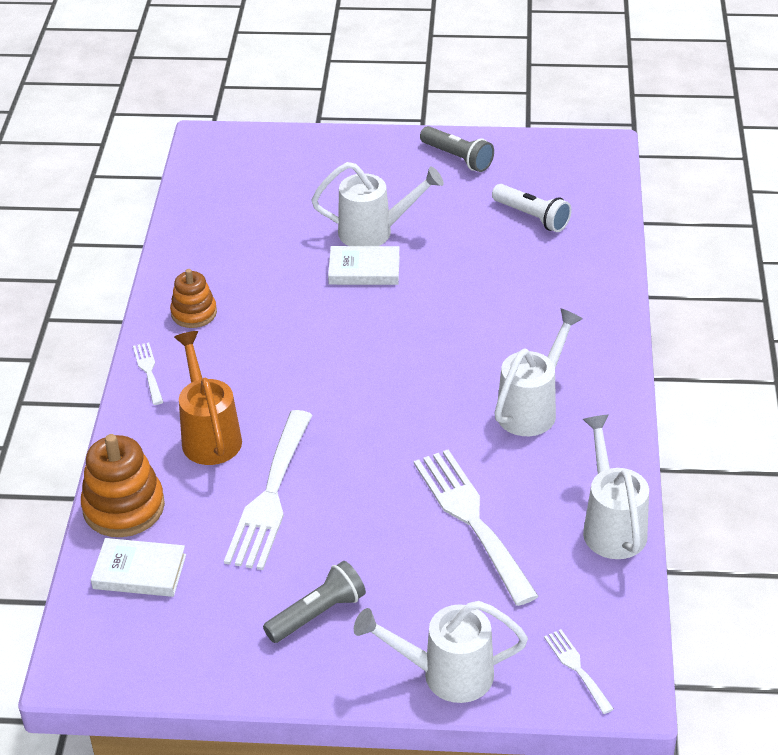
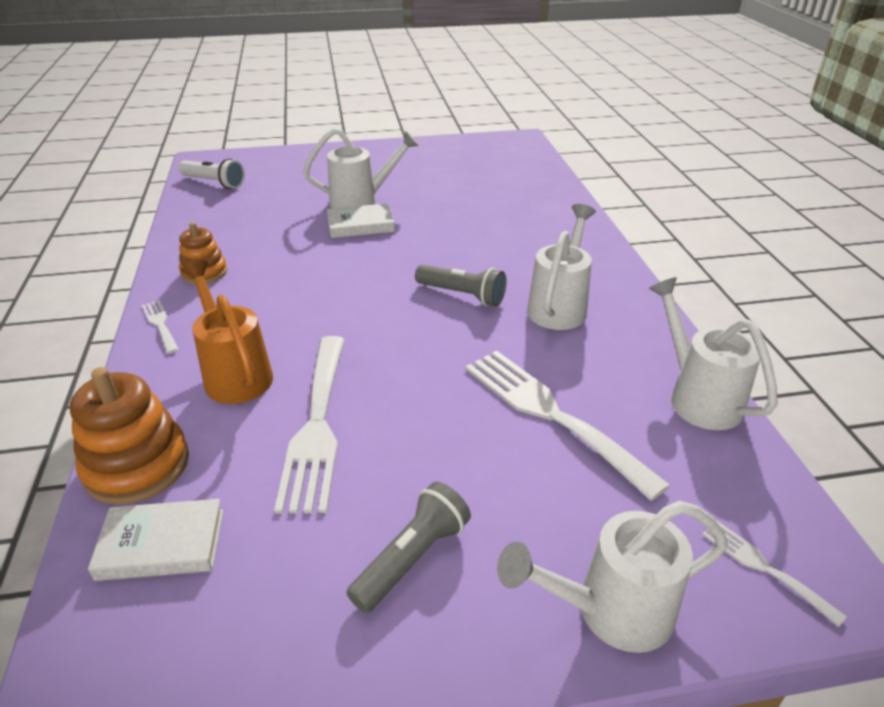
camera: 15 degrees left, 5 degrees down
grey flashlight [420,126,494,172] -> grey flashlight moved to [415,264,506,306]
white flashlight [492,184,572,232] -> white flashlight moved to [179,158,245,189]

